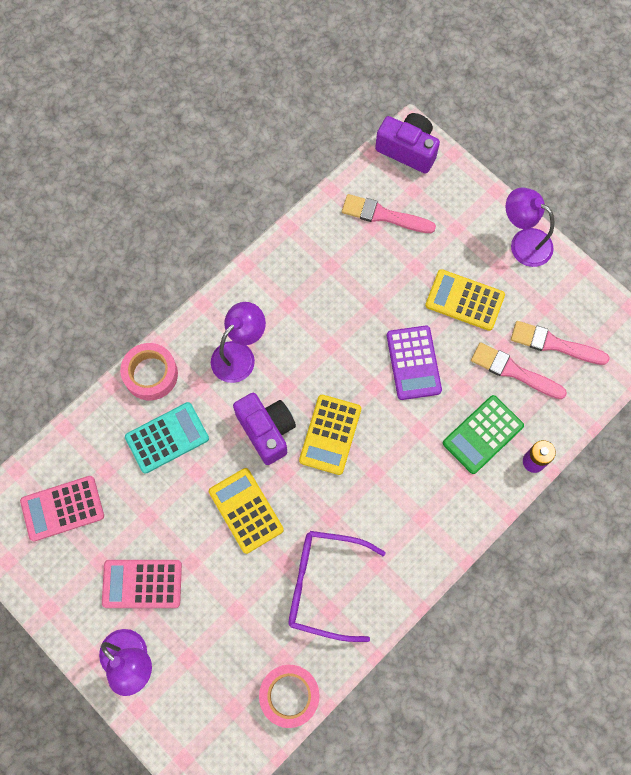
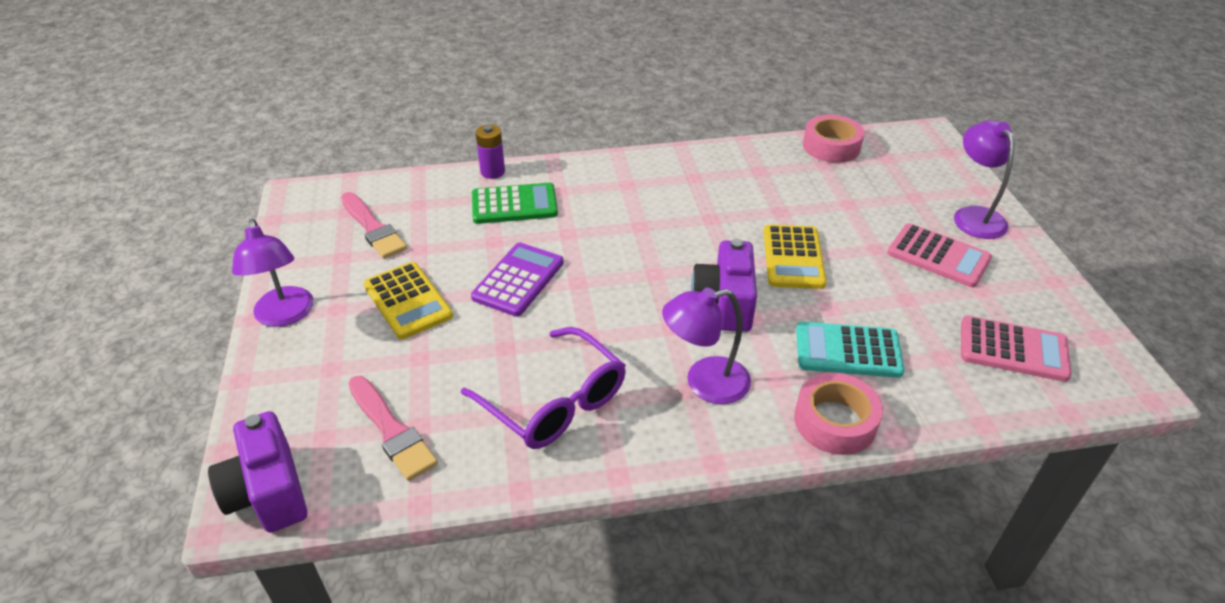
camera: 145 degrees left, 30 degrees down
purple glasses [289,531,386,642] -> purple glasses moved to [461,327,626,449]
yellow calculator [299,395,361,475] -> none
pink brush [471,342,567,399] -> none

